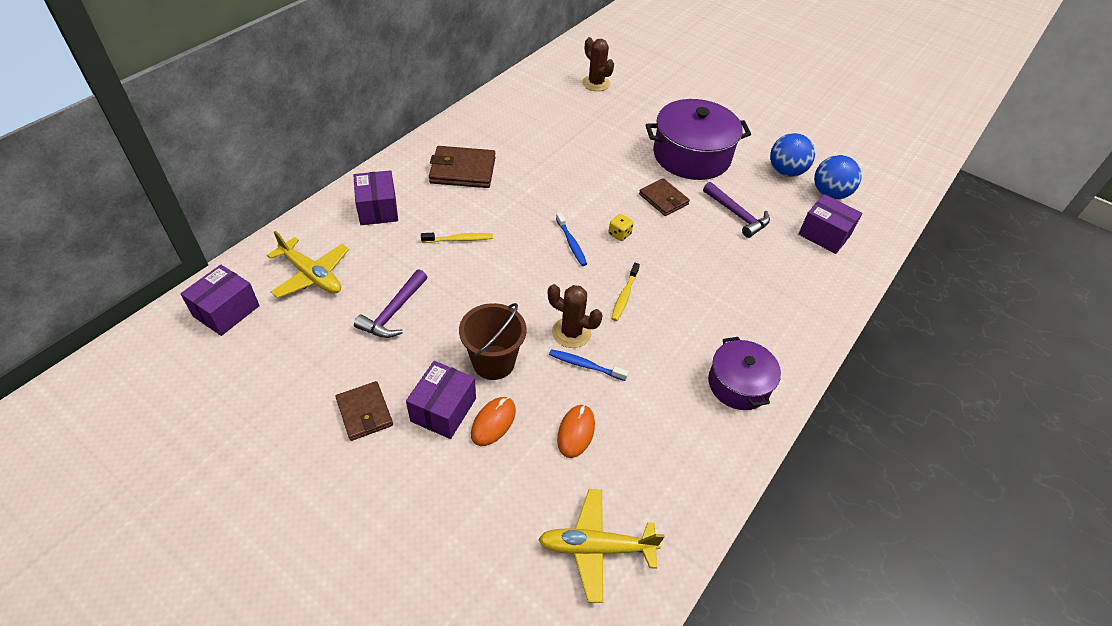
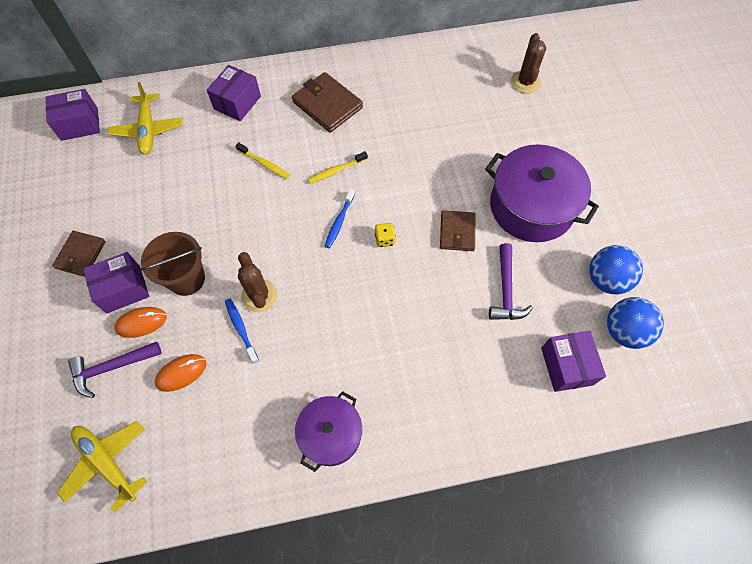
camera: 45 degrees right, 15 degrees up
purple hammer [354,269,427,338] -> purple hammer moved to [68,342,161,398]
yellow toothbrush [611,263,640,321] -> yellow toothbrush moved to [308,151,368,184]

